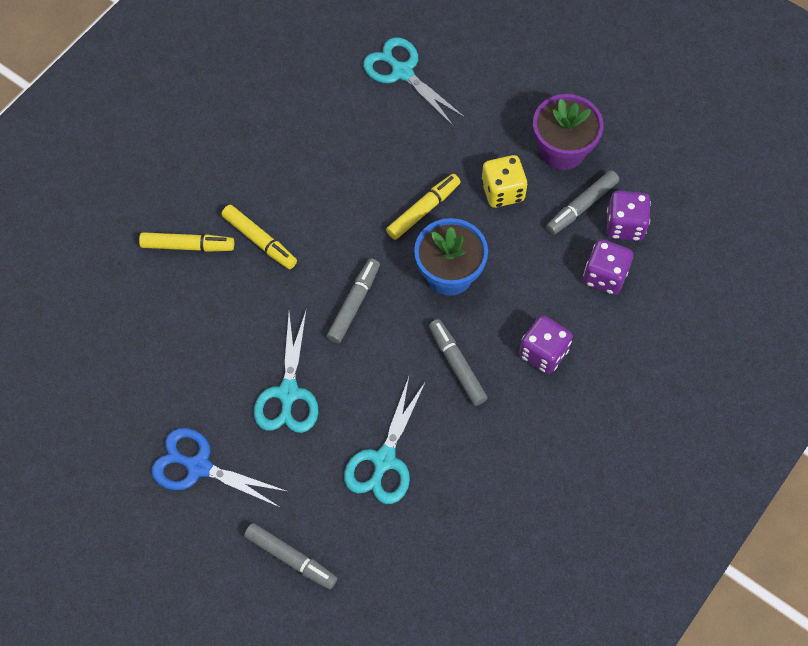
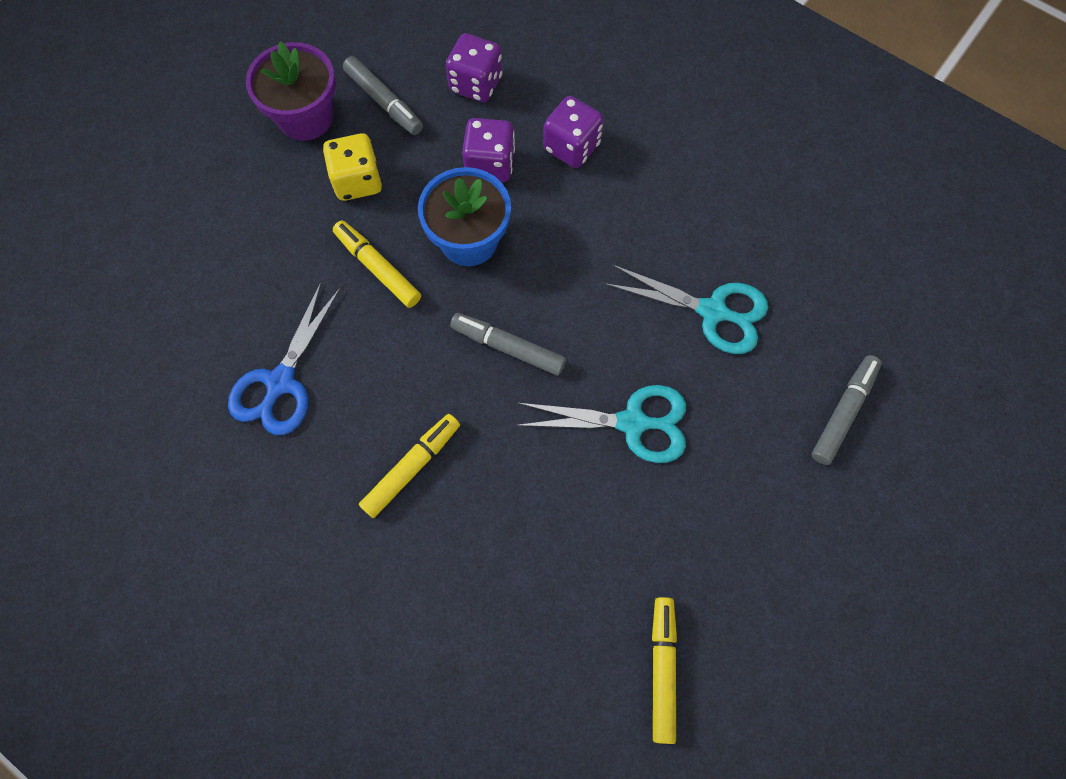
camera: 90 degrees left, 5 degrees up
yellow marker [139,232,234,252] -> yellow marker moved to [652,597,677,744]
blue scissors [152,428,289,508] -> blue scissors moved to [228,282,340,435]
turquoise scissors [363,37,465,127] -> none
grey marker [429,319,488,406] -> none
purple dice [607,191,651,241] -> purple dice moved to [462,118,515,182]

